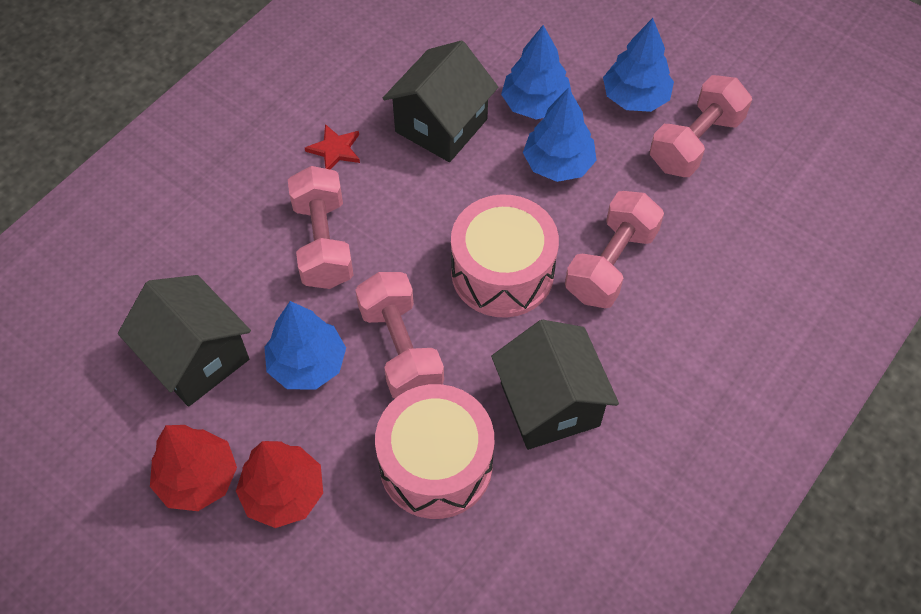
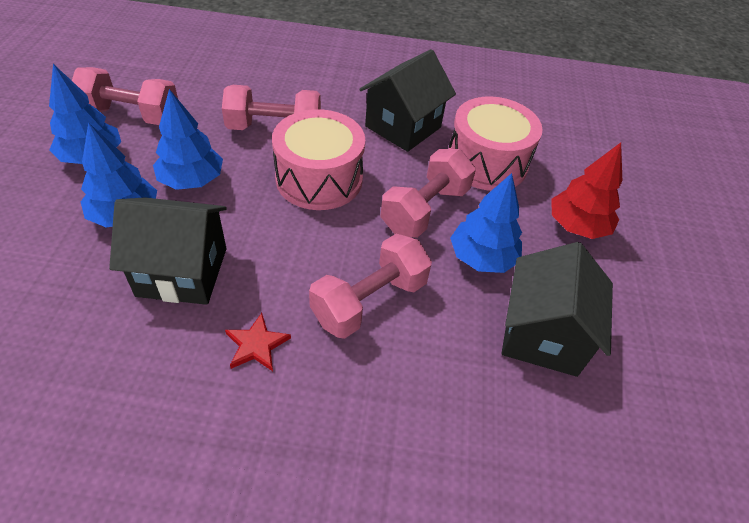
camera: 125 degrees left, 10 degrees down
red tree [150,425,237,511] -> none

